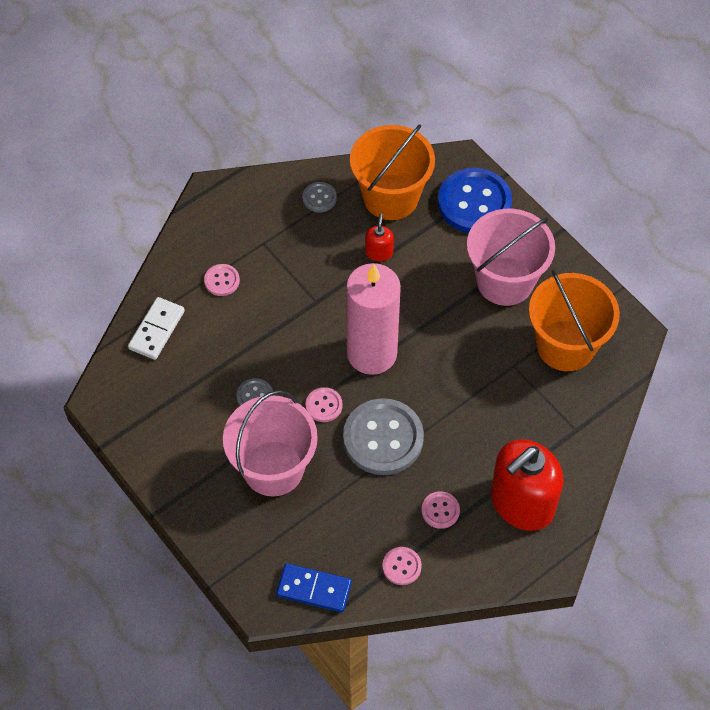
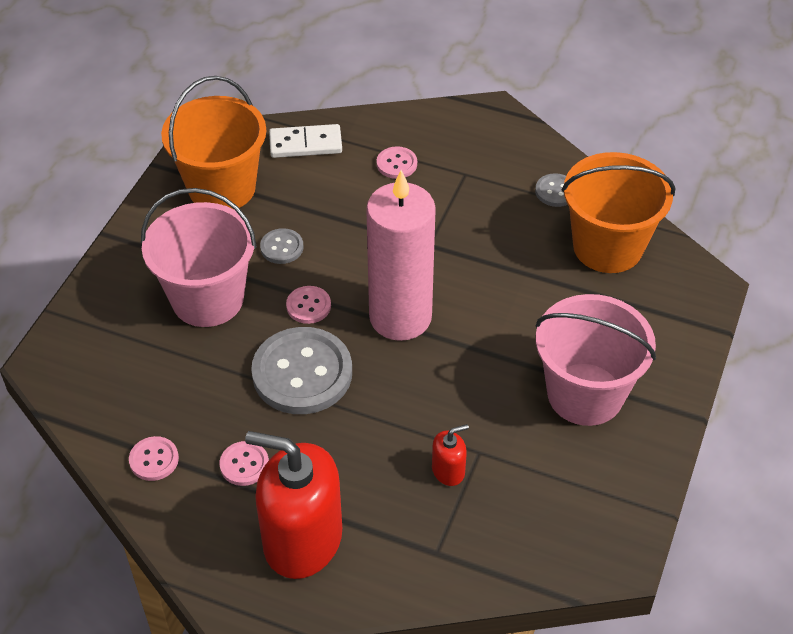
camera: 60 degrees right, 10 degrees down
blue domino [276,563,352,612] -> none
red soap dispenser [365,214,394,261] -> red soap dispenser moved to [432,424,469,486]
blue button [438,168,512,233] -> none
orange bucket [529,270,620,371] -> orange bucket moved to [161,76,266,209]

